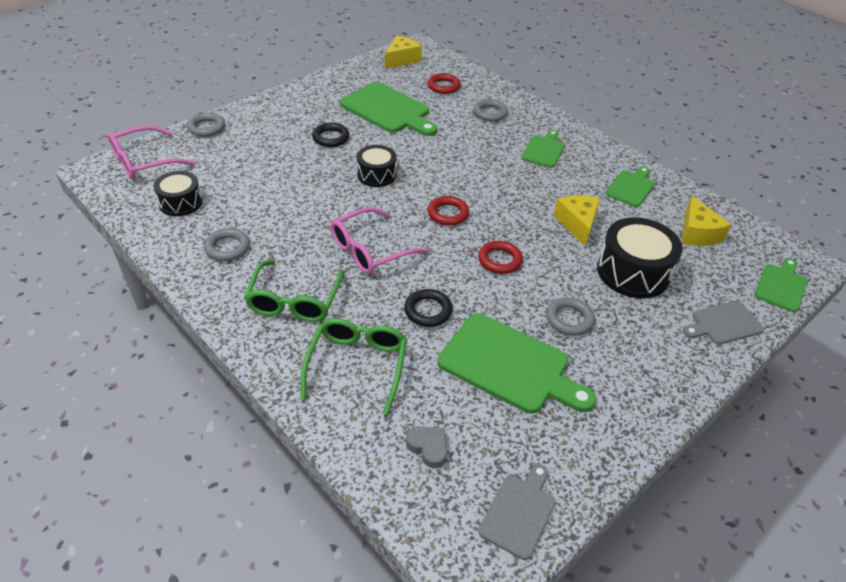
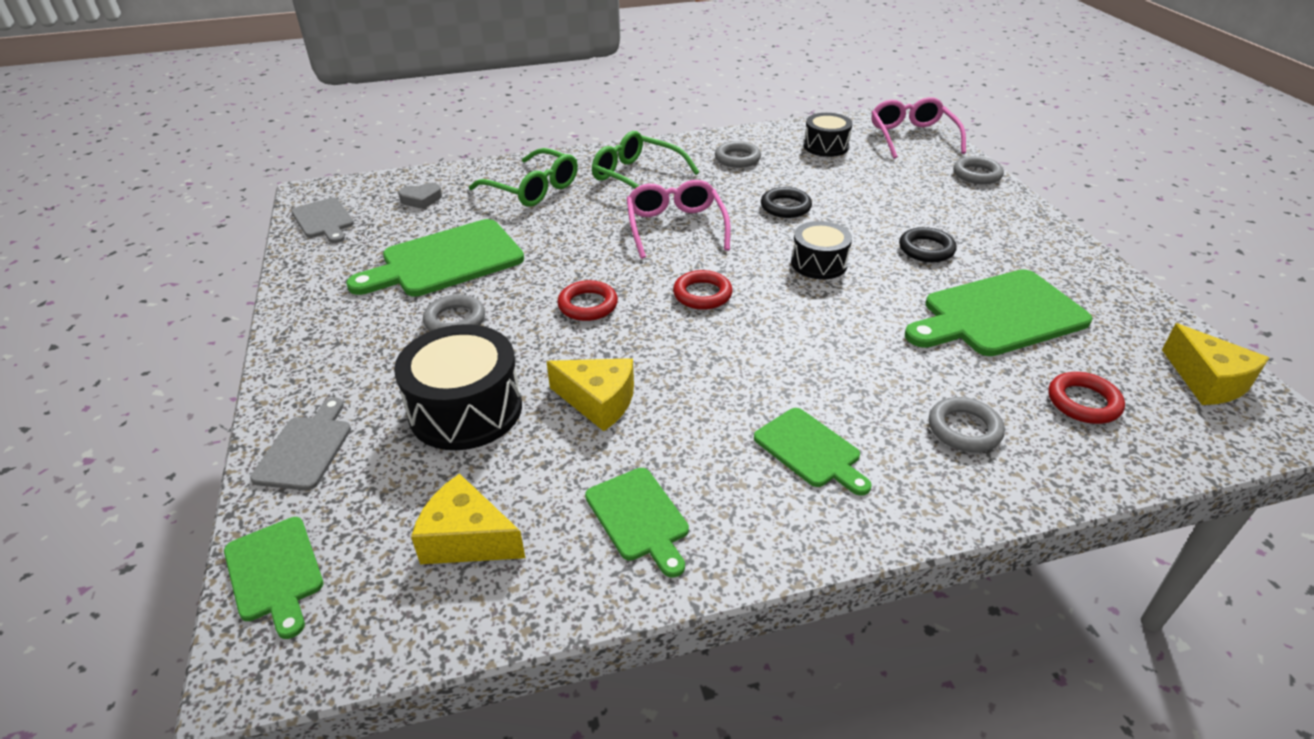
camera: 120 degrees right, 5 degrees down
black ring [404,289,453,327] -> black ring moved to [761,187,812,218]

